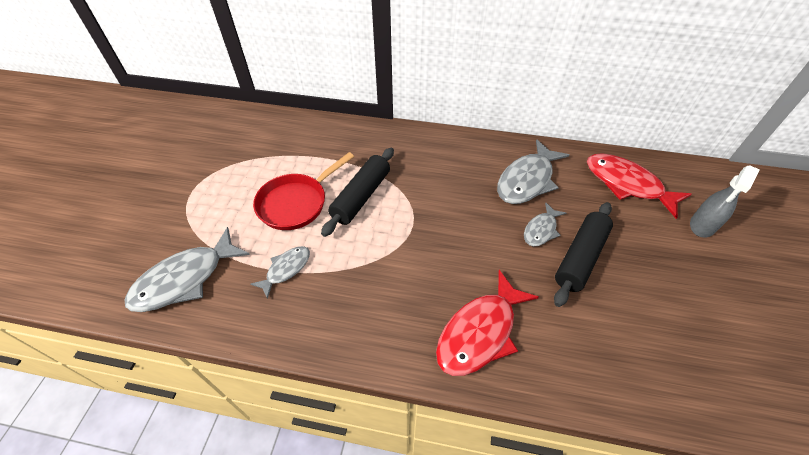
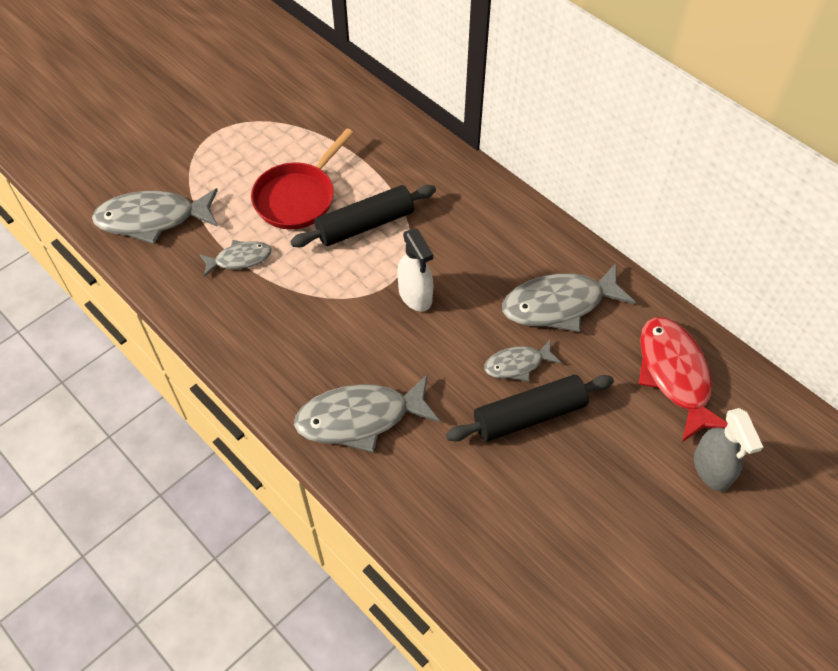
camera: 35 degrees right, 5 degrees up
red pan [253,152,354,230] -> red pan turned 45 degrees counterclockwise [251,129,354,229]
red fish [436,270,539,376] -> grey fish [294,374,440,453]
grey spray bottle [690,165,760,238] -> grey spray bottle turned 90 degrees counterclockwise [694,408,763,492]
none -> white spray bottle [397,228,433,311]

